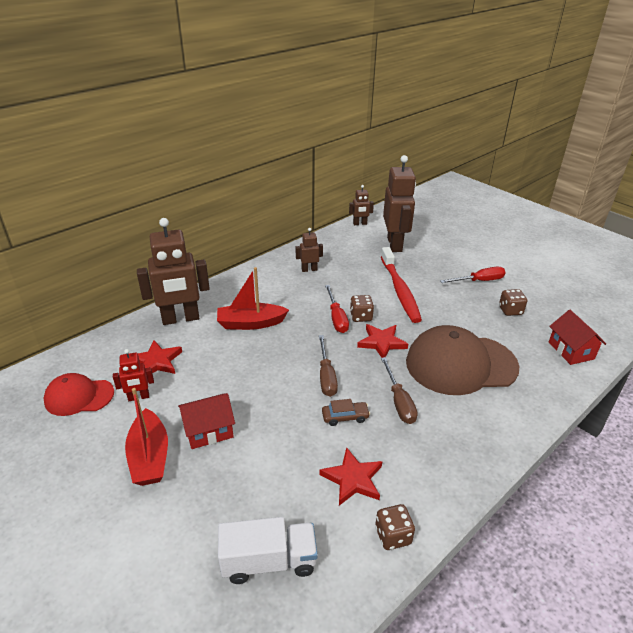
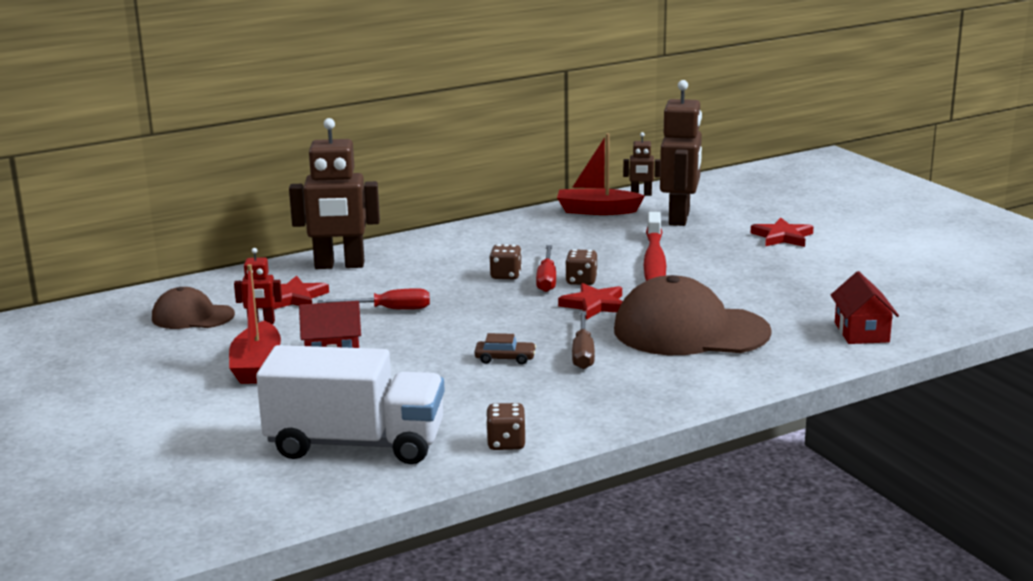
camera: 15 degrees right, 15 degrees down
red cap [44,373,114,416] -> brown cap [152,287,235,329]
red boat [217,267,289,330] -> red boat moved to [557,133,645,215]
white truck [218,517,318,584] -> white truck [256,345,445,464], size x1.62
brown robot [296,228,323,272] -> none
brown screwdriver [319,335,338,397] -> none
red star [320,447,382,506] -> red star moved to [751,217,814,247]
red screwdriver [440,267,506,283] -> red screwdriver moved to [317,288,430,310]
brown dice [499,289,527,316] -> brown dice moved to [489,244,522,279]

